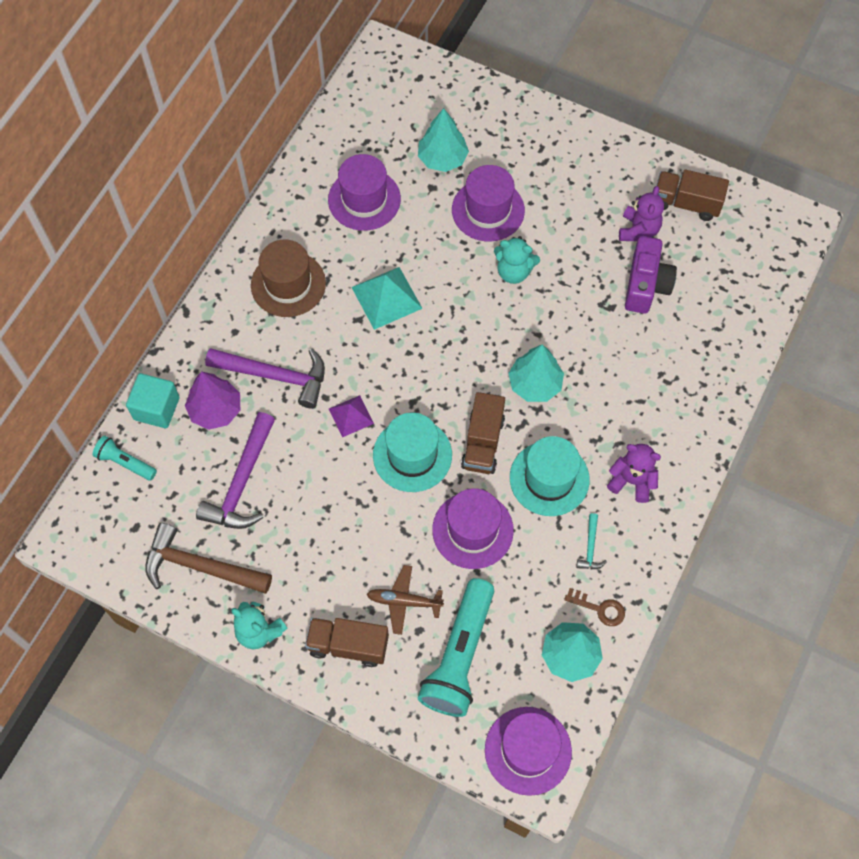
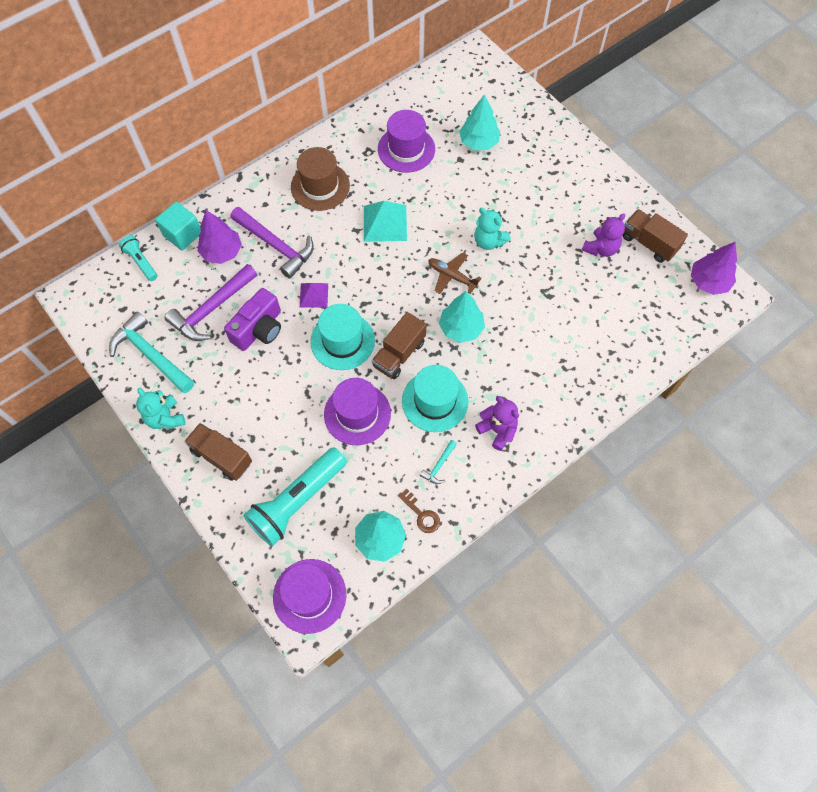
camera: 25 degrees right, 0 degrees up
brown hammer [145,523,272,594] -> turquoise hammer [109,311,194,393]
brown plane [367,565,444,635] -> brown plane moved to [428,252,482,294]
purple hat [452,165,525,241] -> none
purple camera [625,236,677,314] -> purple camera moved to [224,288,281,351]
none -> purple tree [691,242,737,295]

